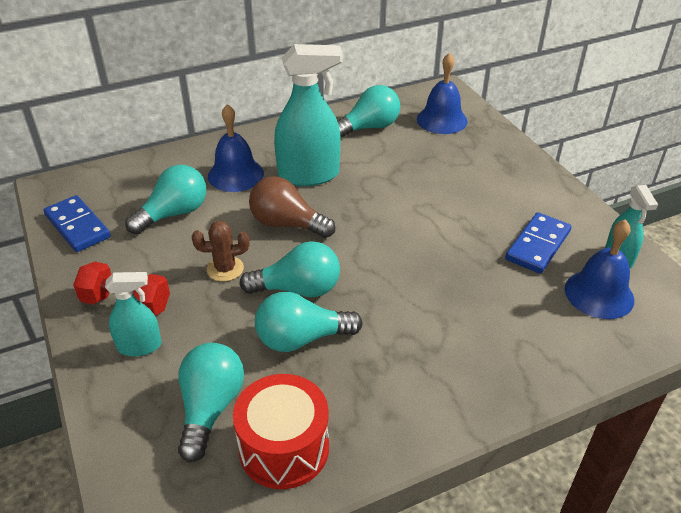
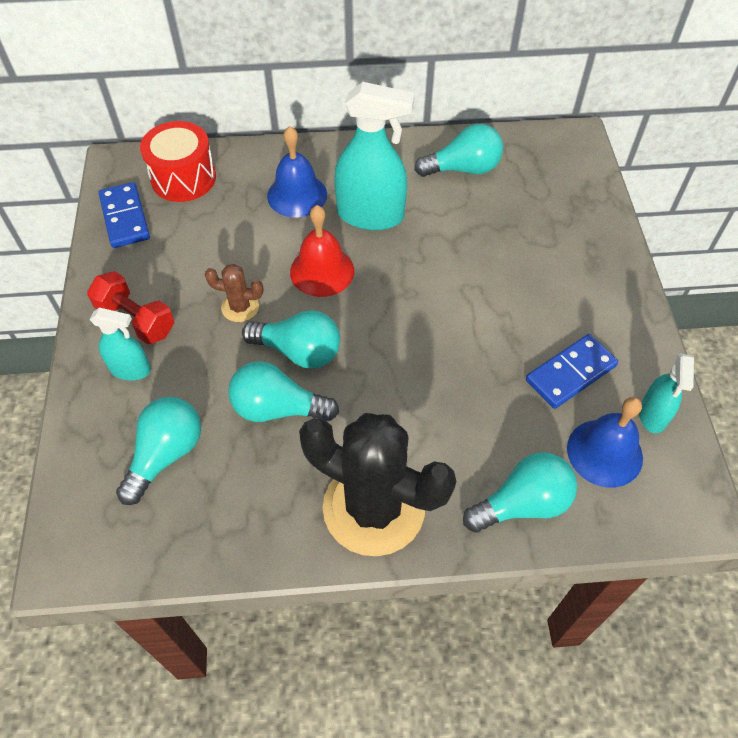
camera: 20 degrees right, 15 degrees up
turquoise light bulb [125,165,206,234] -> turquoise light bulb moved to [463,452,577,533]
red drum [233,374,329,489] -> red drum moved to [140,121,216,202]
brown light bulb [249,176,336,238] -> red bell [290,205,354,297]
blue bell [417,53,467,134] -> none
none -> black cactus [299,413,456,556]

